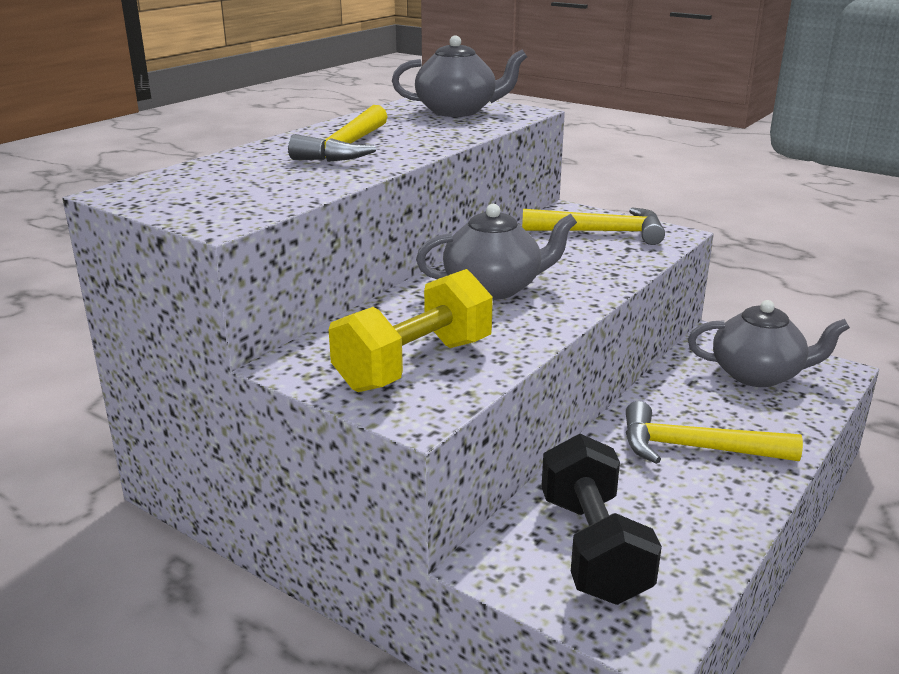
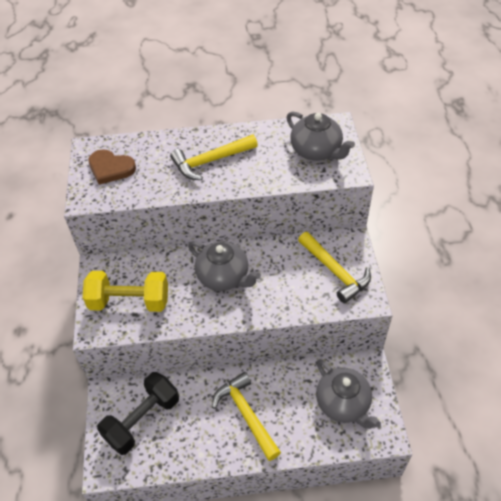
camera: 50 degrees right, 25 degrees up
none -> brown heart [88,149,136,185]

